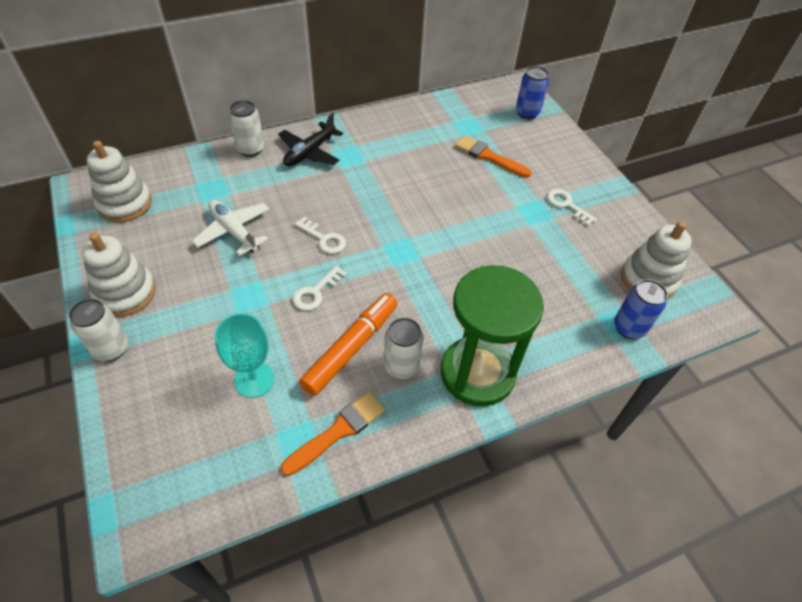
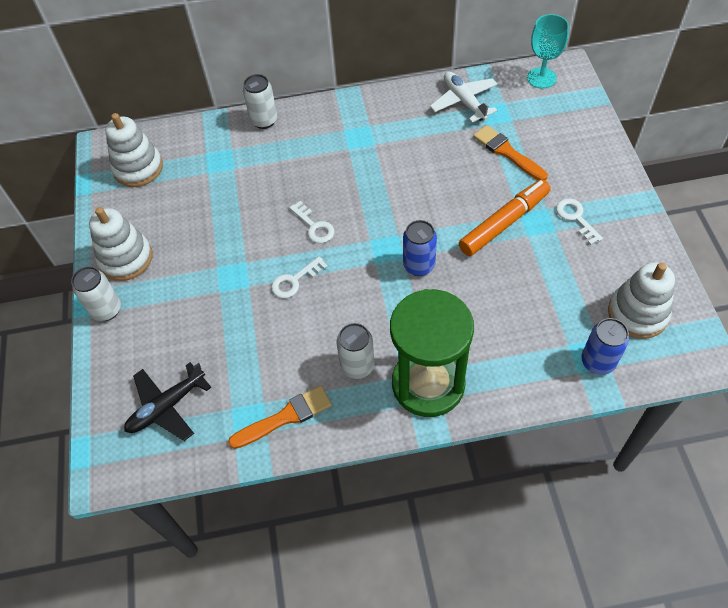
camera: 20 degrees right, 5 degrees up
white plane [192,200,270,256] -> white plane moved to [430,72,498,123]
turquoise goblet [215,313,274,398] -> turquoise goblet moved to [527,14,569,89]
black plane [278,113,343,166] -> black plane moved to [124,362,212,441]
orange marker [299,293,398,396] -> orange marker moved to [459,179,551,256]
blue can [516,66,549,119] -> blue can moved to [403,220,437,276]

